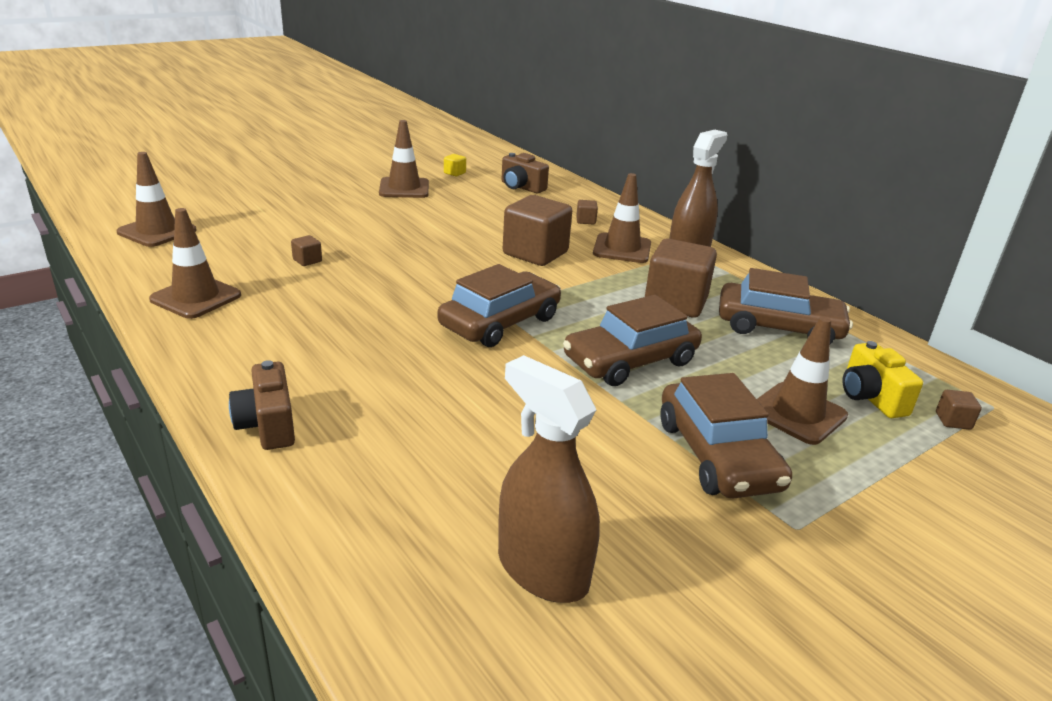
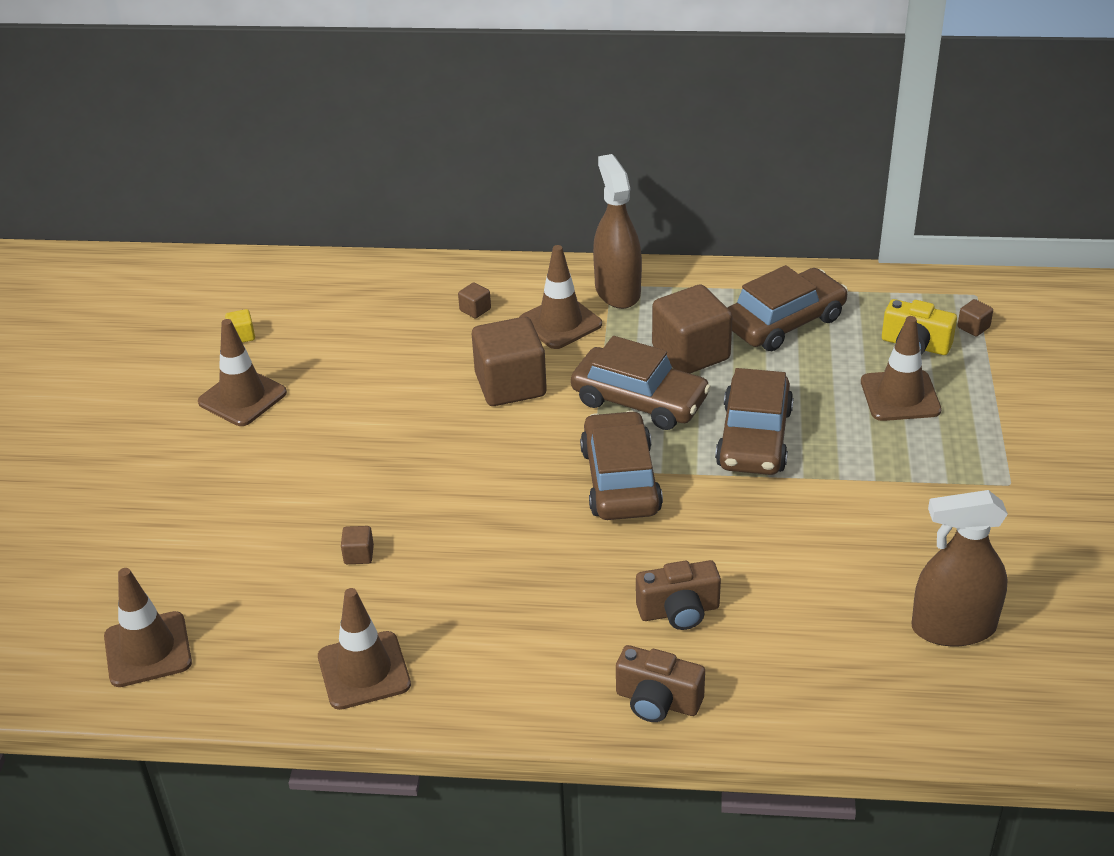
camera: 45 degrees left, 10 degrees up
brown camera [501,153,549,193] -> brown camera moved to [636,560,721,630]
brown car [660,373,792,499] -> brown car moved to [571,336,711,430]

